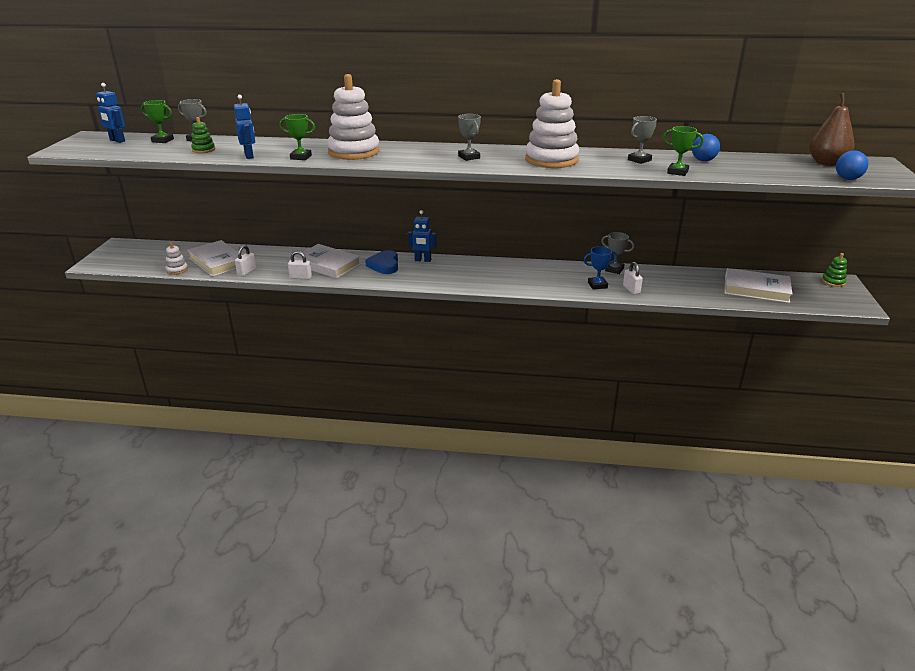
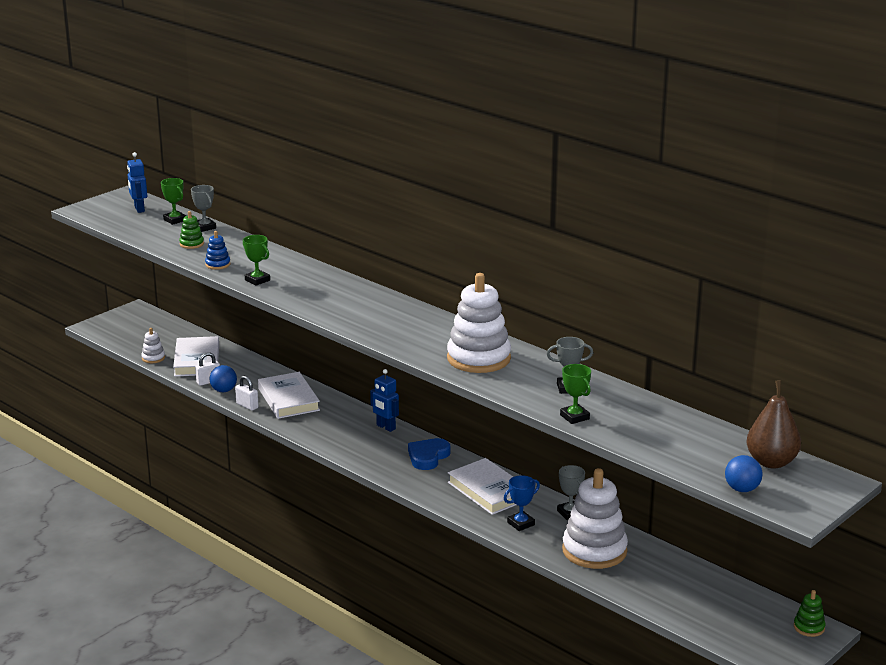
camera: 35 degrees right, 5 degrees down
blue robot [234,95,255,159] -> blue stacking toy [205,231,230,270]
white stacking toy [327,74,379,160] -> white stacking toy moved to [562,468,628,569]
blue heart [365,250,398,274] -> blue heart moved to [408,438,450,470]
grey trophy [458,114,481,161] -> none
blue trophy [584,246,618,290] -> blue trophy turned 60 degrees counterclockwise [504,475,540,531]
white padlock [623,262,643,295] -> none
blue ball [692,134,720,161] -> blue ball moved to [210,365,237,392]
white book [724,268,792,303] -> white book moved to [448,458,516,515]

